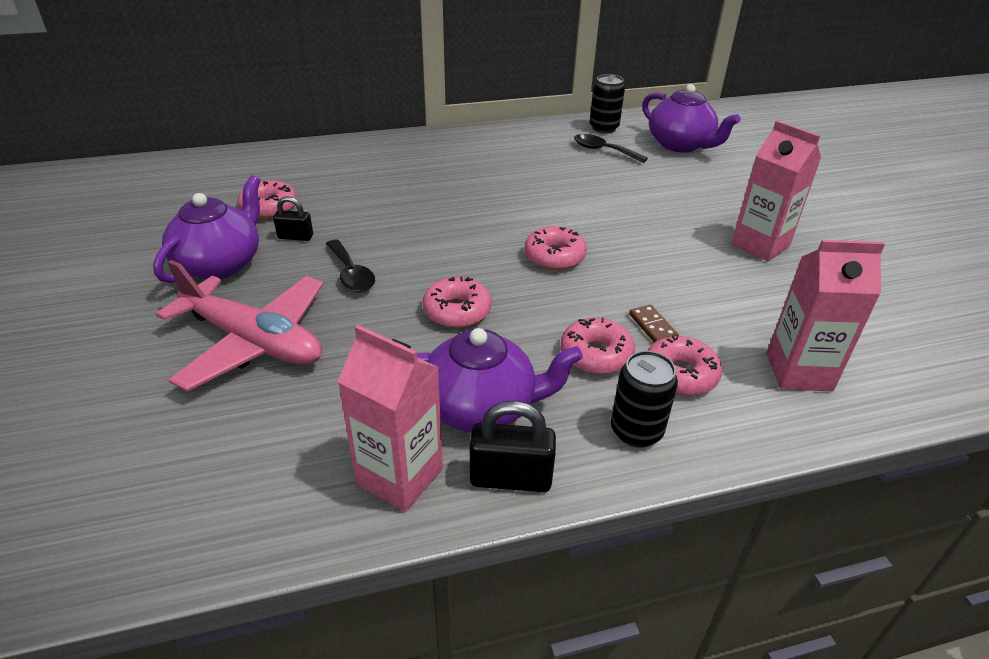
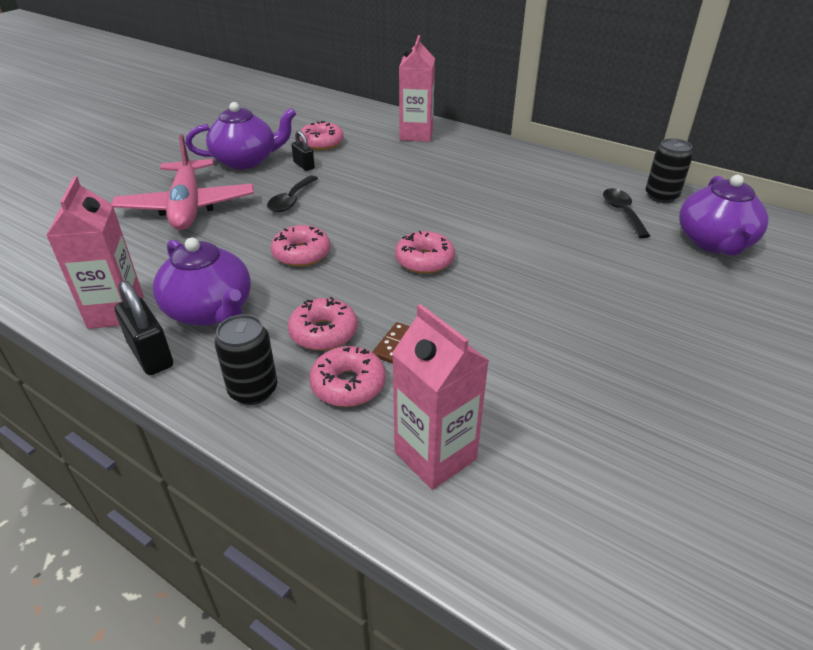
camera: 50 degrees right, 0 degrees up
pink carton [731,121,821,261] -> pink carton moved to [399,35,435,142]

